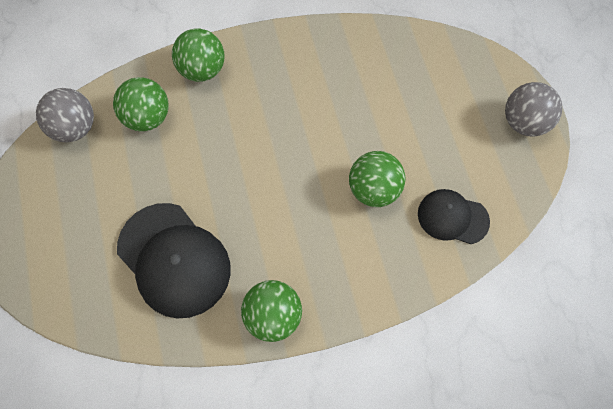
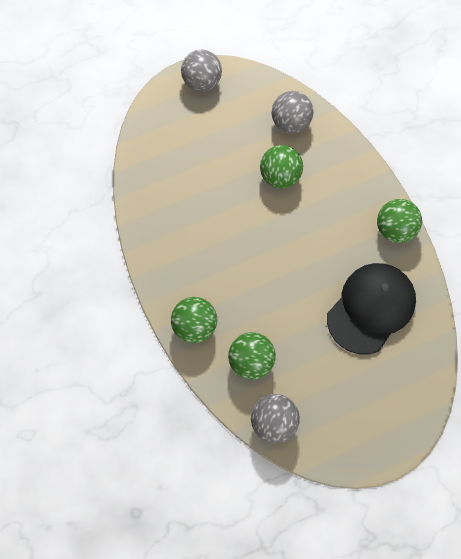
camera: 100 degrees left, 0 degrees up
black cap [418,189,490,244] -> grey ball [272,91,313,134]

